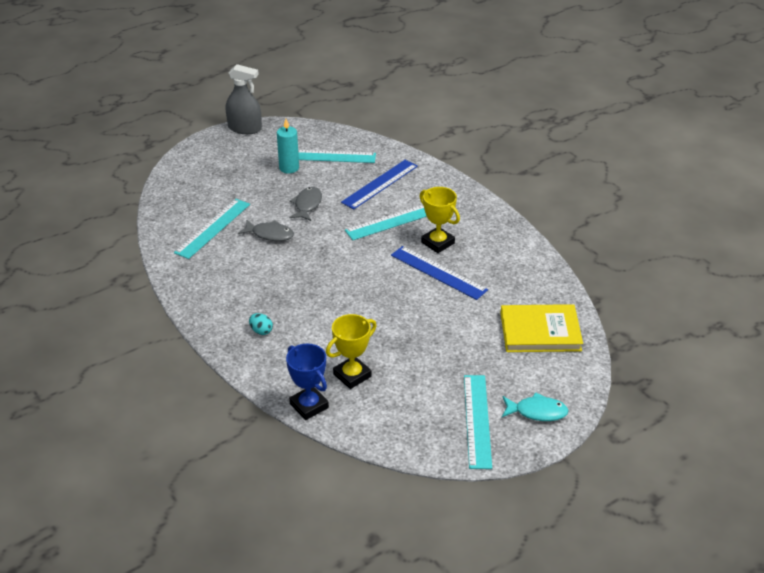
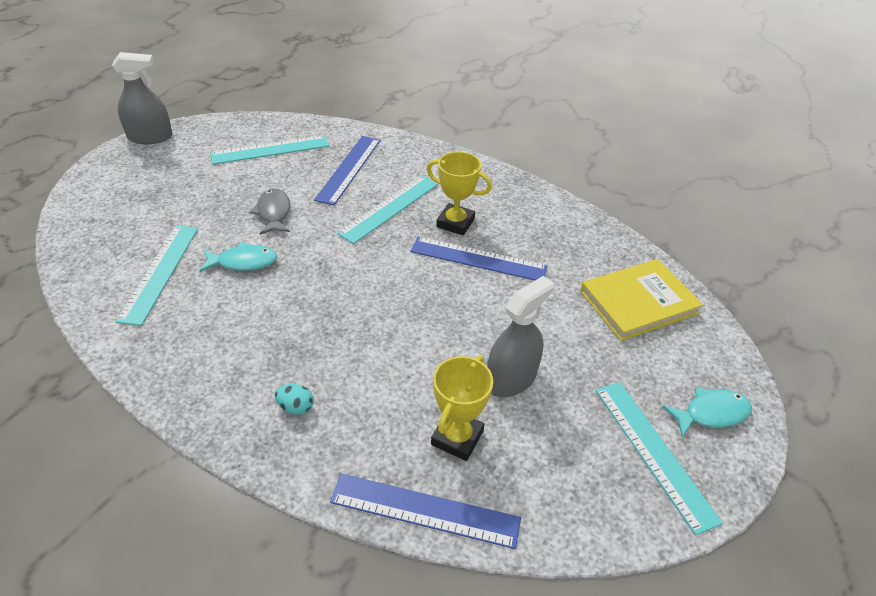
camera: 25 degrees left, 5 degrees up
grey fish [238,220,294,241] -> turquoise fish [199,242,277,272]
turquoise candle [277,119,299,173] -> none
blue trophy [286,344,329,420] -> blue ruler [330,474,521,549]
none -> grey spray bottle [487,276,554,398]

